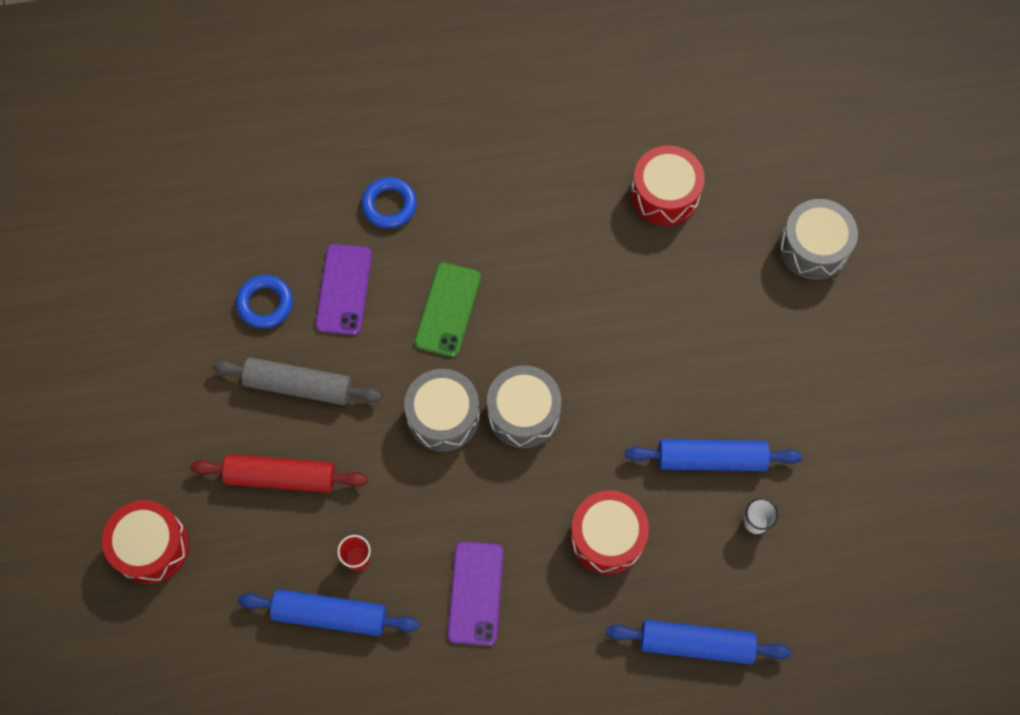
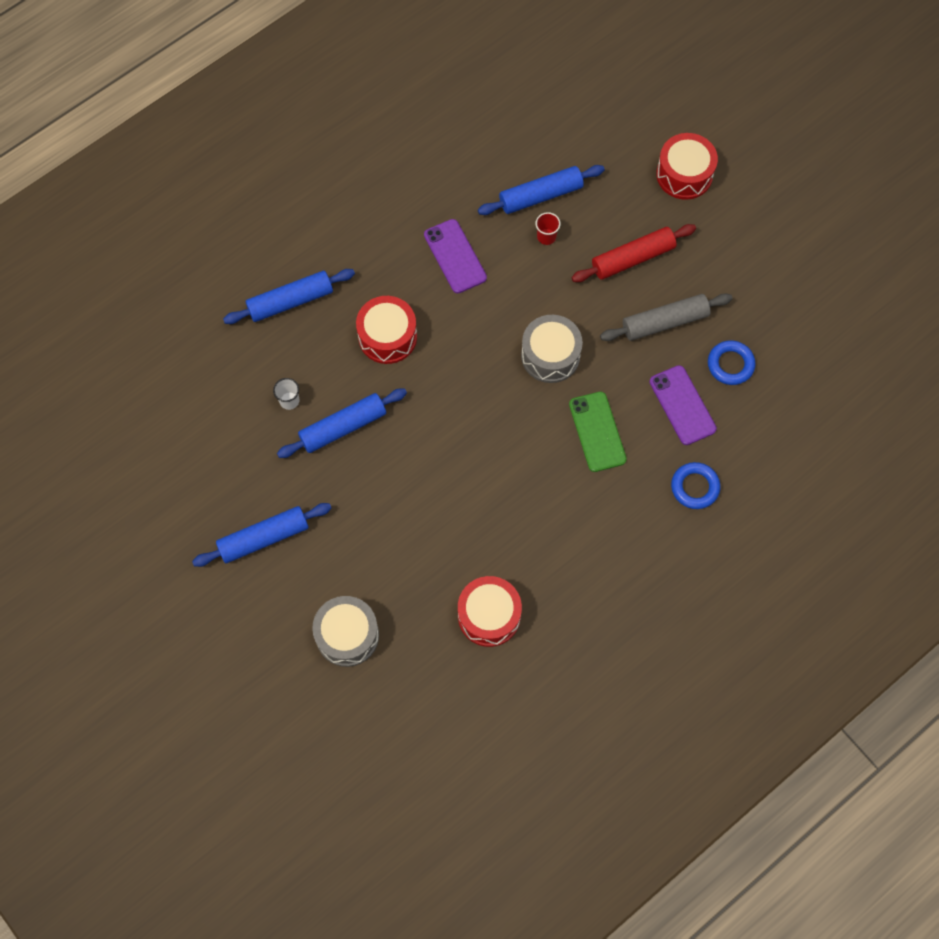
camera: 150 degrees right, 0 degrees up
grey drum [487,365,561,448] -> none
none -> blue rolling pin [192,503,332,567]

